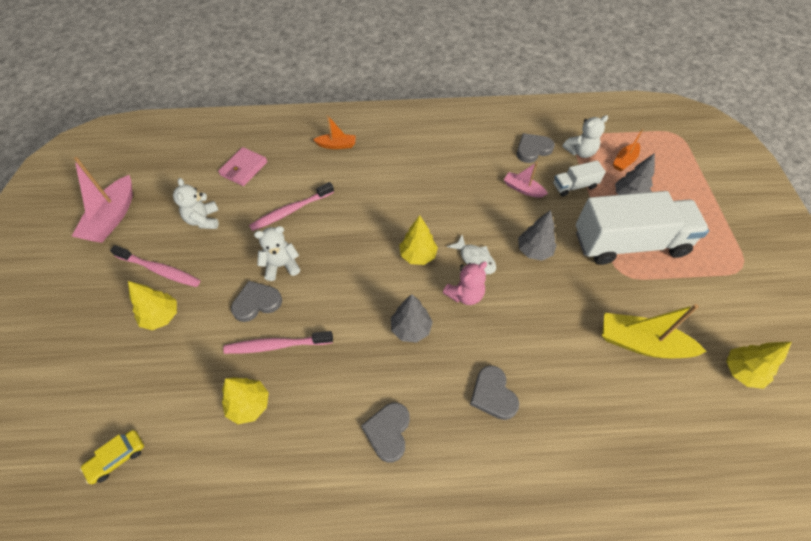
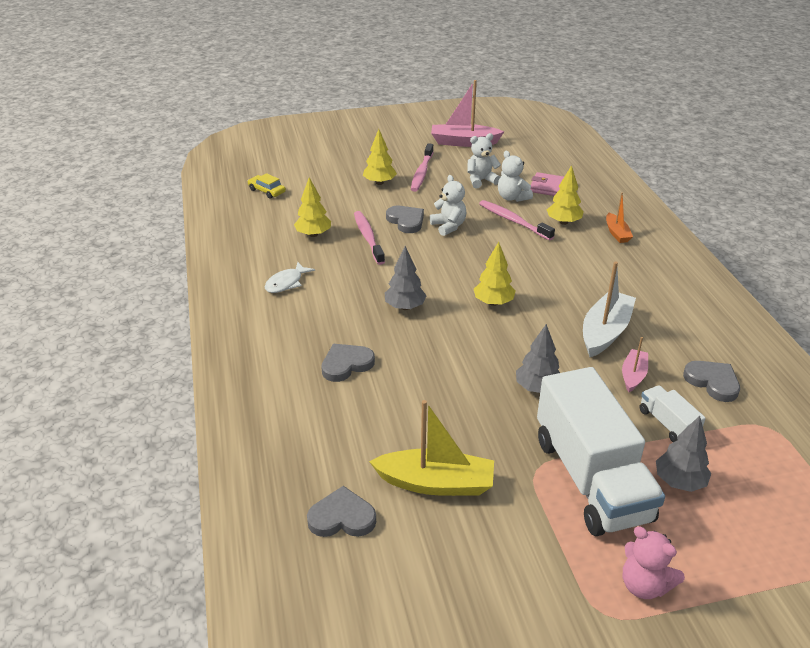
camera: 80 degrees right, 20 degrees down
grey heart [361,402,410,463] -> grey heart moved to [307,486,376,537]
pink teddy bear [443,262,487,305] -> pink teddy bear moved to [623,526,685,599]
white fish [447,235,496,274] -> white fish moved to [264,262,315,293]
white teddy bear [562,115,608,158] -> white teddy bear moved to [498,151,533,202]
yellow boat [602,304,707,358] -> yellow boat turned 90 degrees clockwise [369,400,494,496]
orange boat [613,129,643,172] -> none
yellow tree [726,342,792,389] -> yellow tree moved to [547,165,583,225]
none -> white boat [583,261,636,357]

